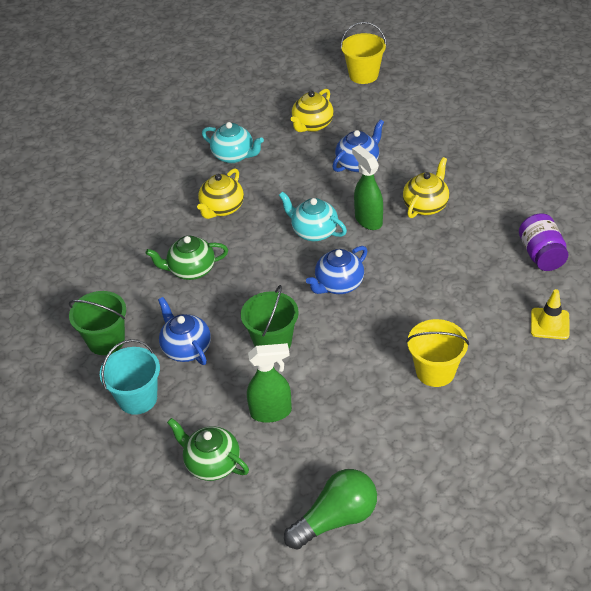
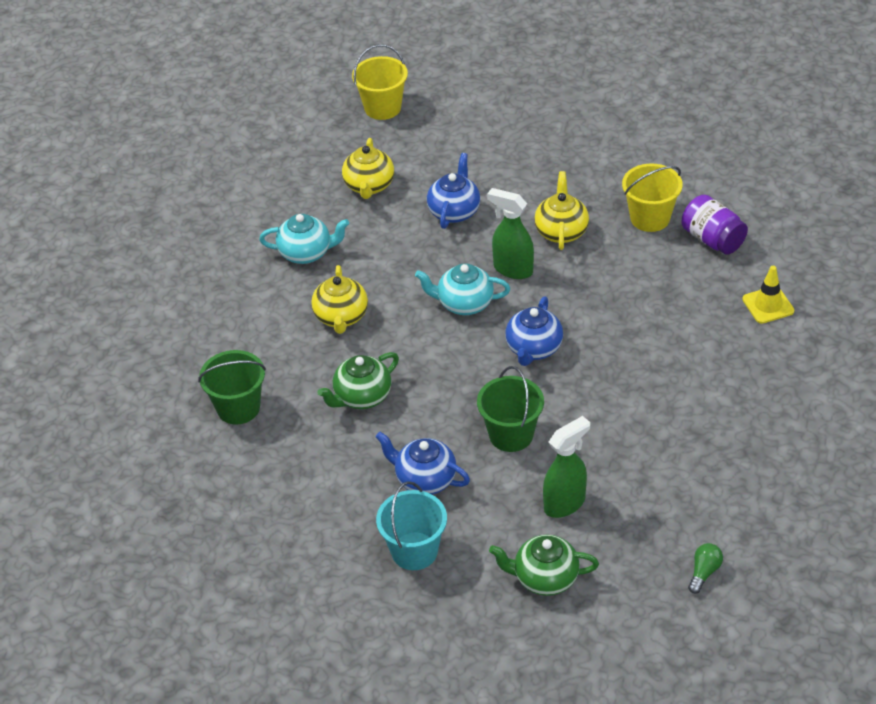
camera: 30 degrees left, 0 degrees up
green bucket [69,291,126,355] -> green bucket moved to [198,350,266,424]
green light bulb [284,469,377,549] -> green light bulb [688,543,723,594], size x0.49
yellow bucket [406,319,469,387] -> yellow bucket moved to [622,164,683,232]

